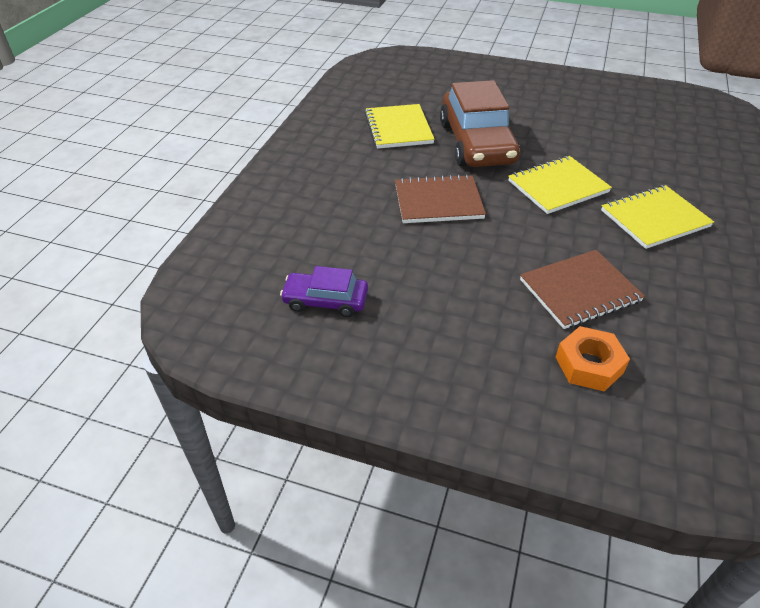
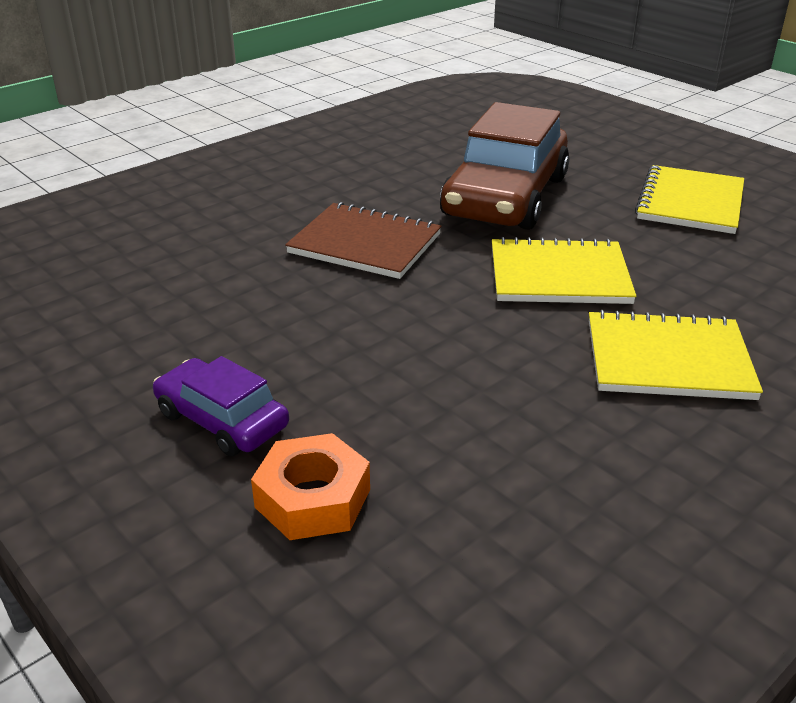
camera: 30 degrees right, 10 degrees down
purple car [280,266,368,317] -> purple car moved to [153,356,289,456]
yellow notebook [365,104,435,149] -> yellow notebook moved to [635,165,744,234]
brown notebook [520,250,645,329] -> none

